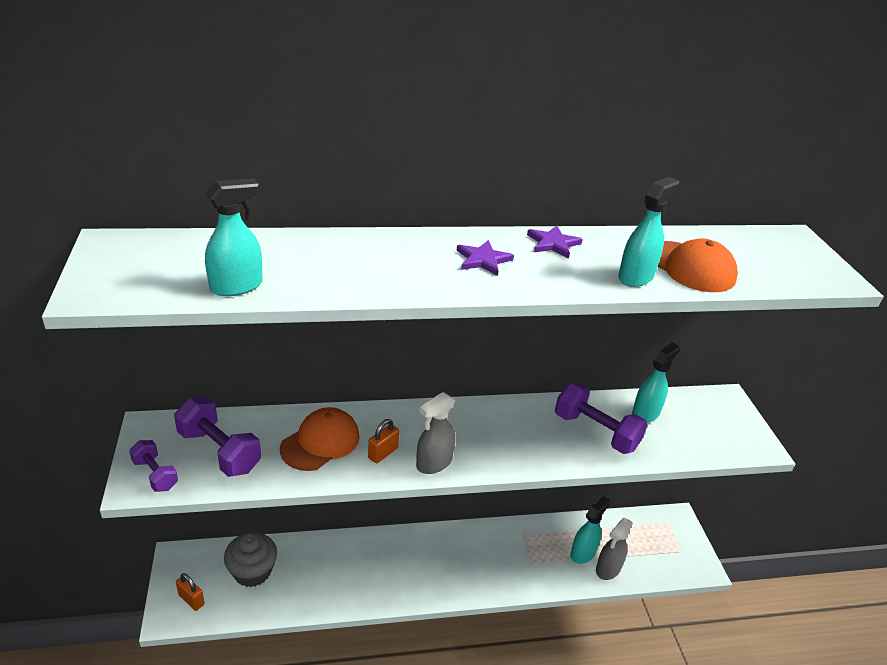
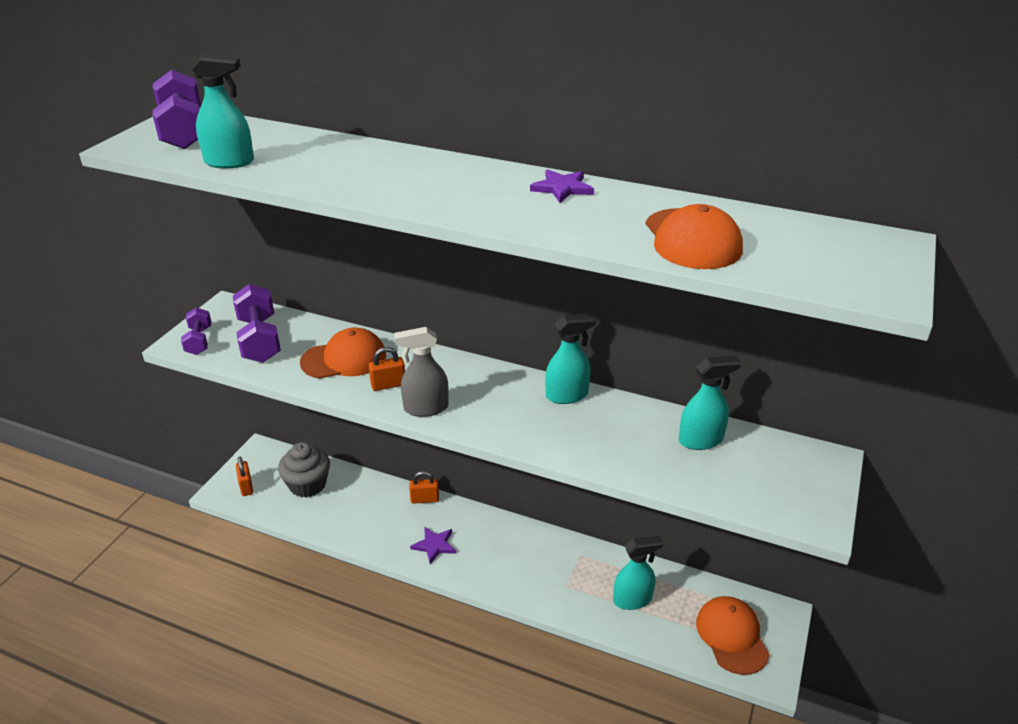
camera: 35 degrees right, 0 degrees up
purple star [457,240,514,276] -> purple star moved to [410,527,456,564]
purple dumbbell [555,383,648,454] -> purple dumbbell moved to [153,70,201,149]
grey spray bottle [596,518,633,580] -> none
turquoise spray bottle [618,177,679,287] -> turquoise spray bottle moved to [545,313,596,404]
none -> orange padlock [409,471,439,504]
none -> orange cap [696,596,770,675]

